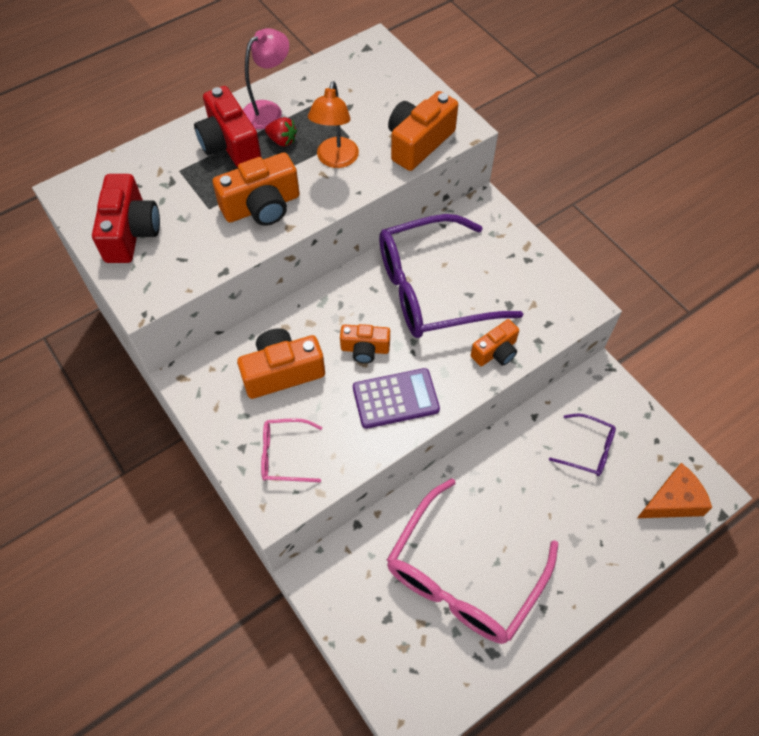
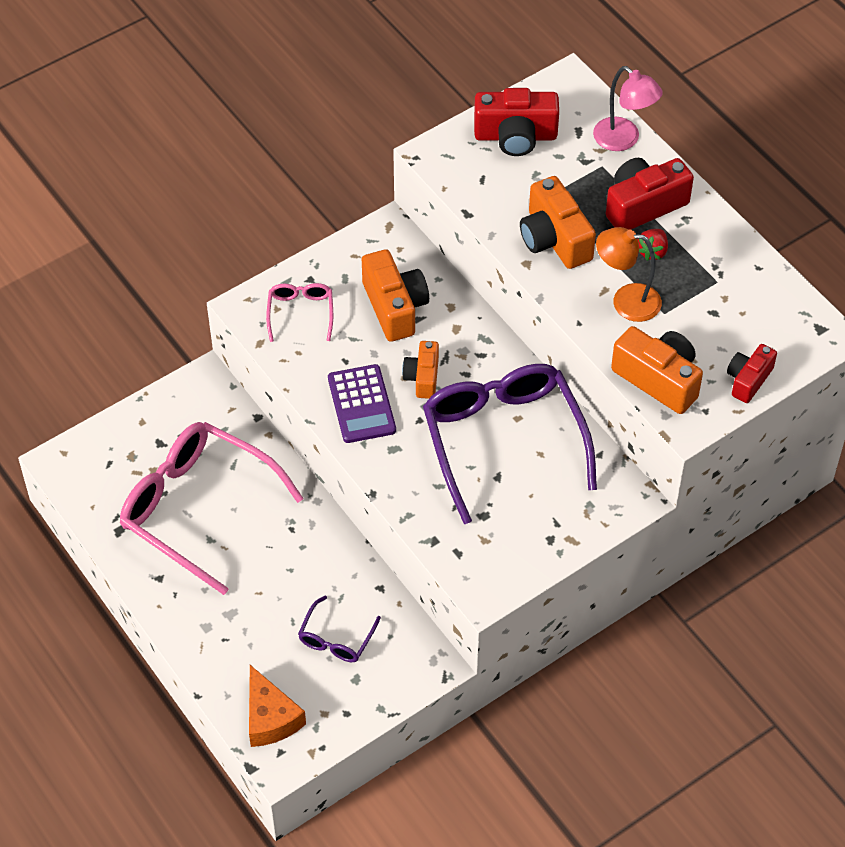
camera: 90 degrees right, 5 degrees down
pink lamp [243,28,289,130] -> pink lamp moved to [593,66,663,151]
orange camera [471,319,519,366] -> none
none -> red camera [727,344,777,403]

